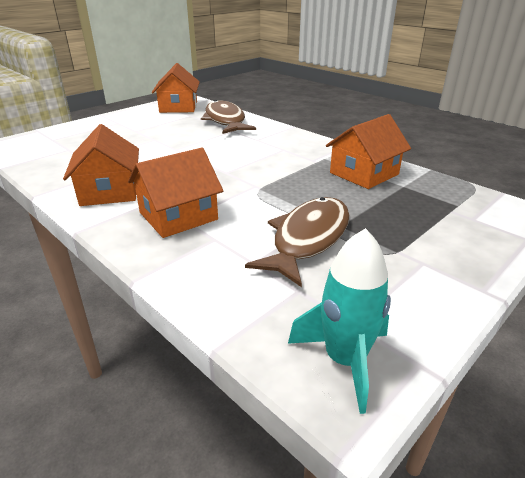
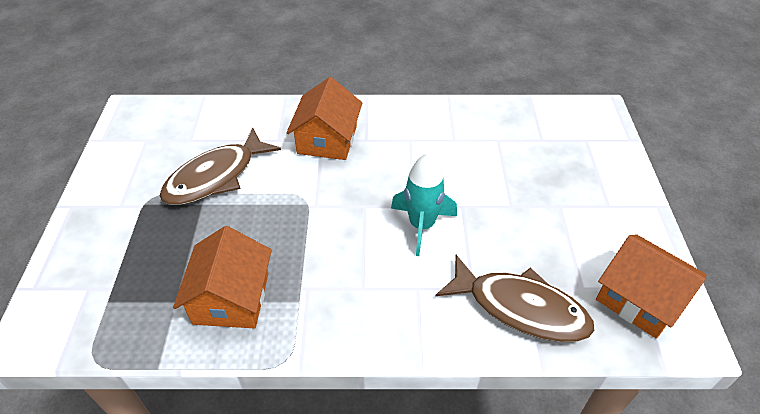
camera: 135 degrees right, 15 degrees up
orange house [63,124,139,206] -> none
brown fish [245,197,350,287] -> brown fish turned 60 degrees clockwise [159,127,281,205]
turquoise rocket [288,228,391,414] -> turquoise rocket moved to [391,153,457,256]

